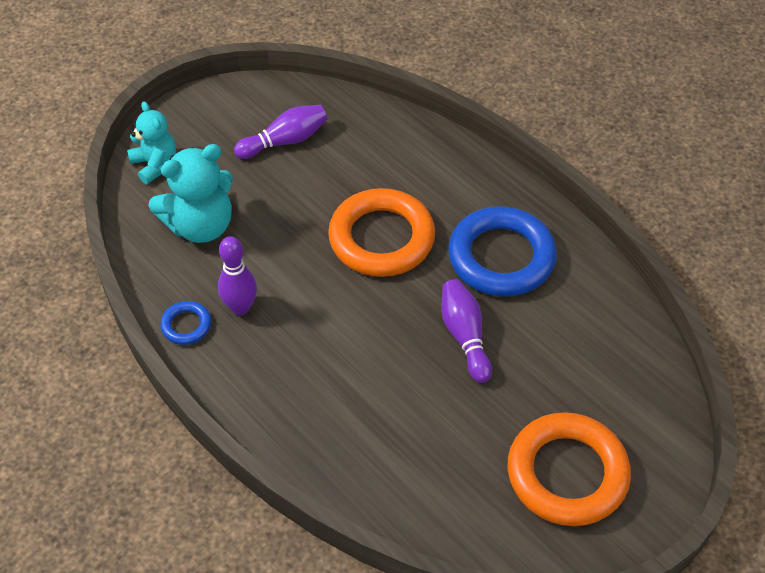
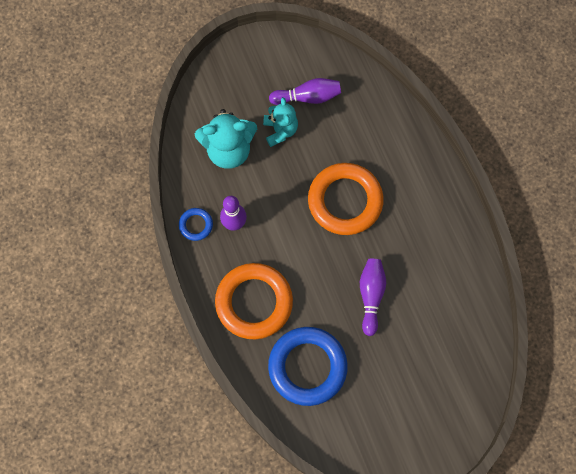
camera: 20 degrees right, 20 degrees up
turquoise teddy bear [127,101,176,184] -> turquoise teddy bear moved to [263,97,298,147]
blue ring [448,206,557,297] -> blue ring moved to [268,327,348,406]
orange ring [507,412,631,526] -> orange ring moved to [215,263,293,339]

